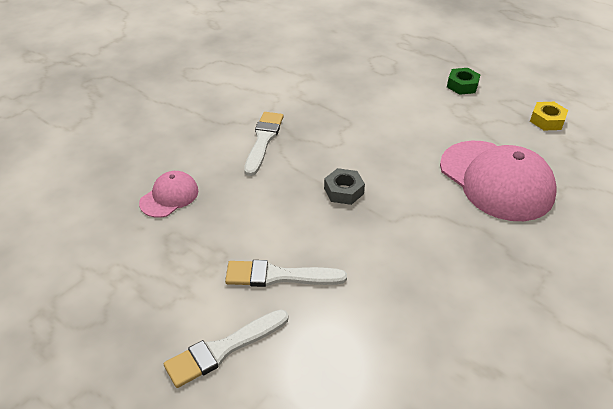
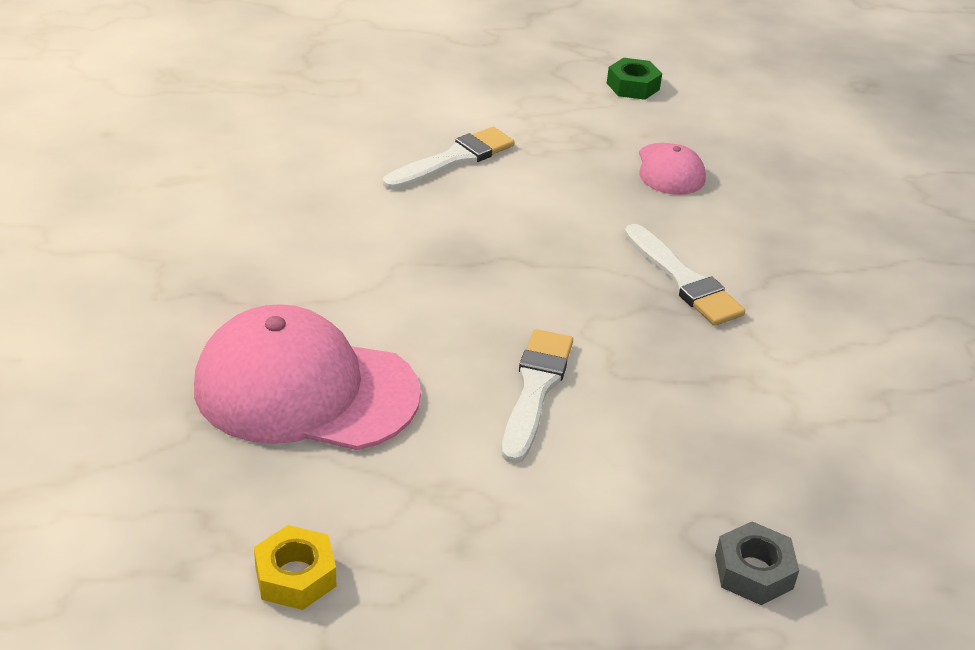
camera: 135 degrees right, 5 degrees down
white brush [164,309,288,388] -> white brush moved to [502,329,573,464]
grey nut [324,168,365,205] -> grey nut moved to [715,521,799,605]
green nut [447,68,480,95] -> green nut moved to [607,58,662,100]

